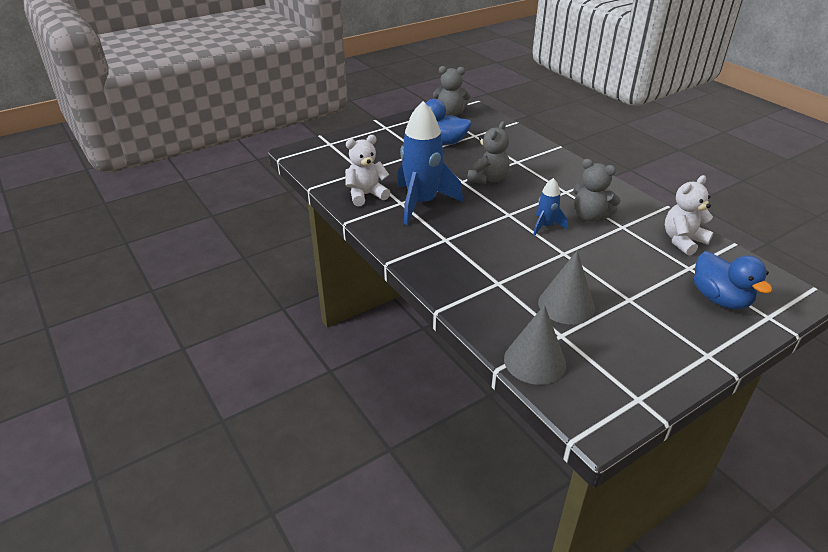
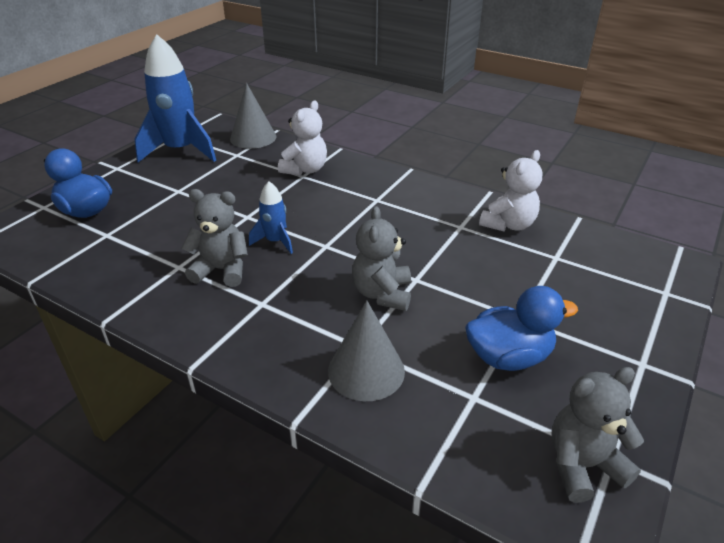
camera: 155 degrees right, 0 degrees up
blue rocket [397,101,463,225] -> blue rocket moved to [134,34,216,163]
grey cone [538,251,595,325] -> grey cone moved to [328,301,405,401]
white teddy bear [665,175,714,256] -> white teddy bear moved to [278,100,327,176]

